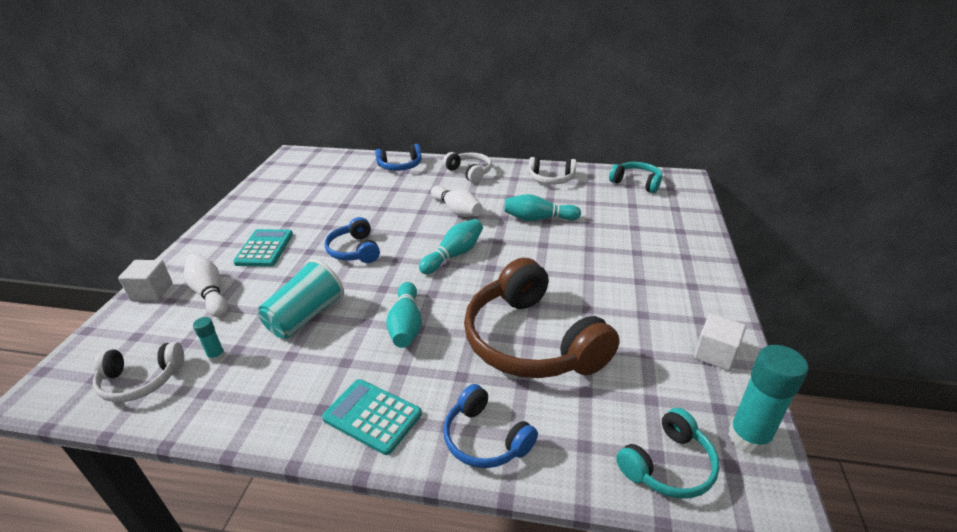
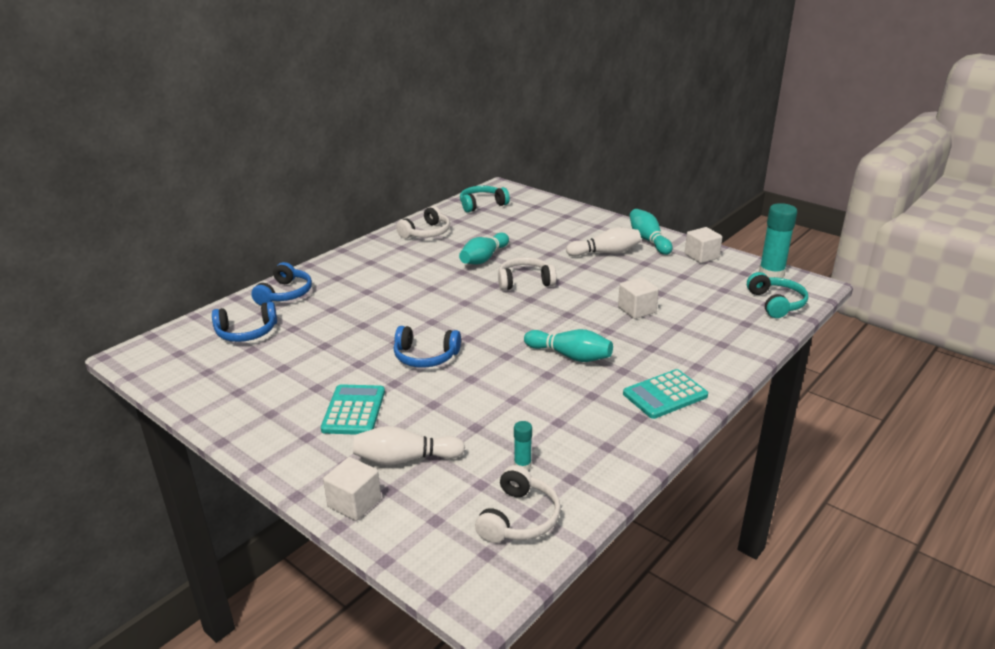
camera: 60 degrees left, 5 degrees down
turquoise calculator [233,229,293,267] -> turquoise calculator turned 60 degrees clockwise [321,384,385,435]
turquoise cup [258,259,344,339] -> none
turquoise bowling pin [419,219,483,274] -> turquoise bowling pin moved to [629,209,672,255]
white bowling pin [431,186,483,217] -> white bowling pin moved to [566,227,641,256]
white headphones [443,152,492,183] -> white headphones moved to [498,257,556,290]
blue headphones [443,384,538,468] -> blue headphones moved to [212,302,277,342]
brown headphones [464,258,620,378] -> white cube [618,277,659,319]

